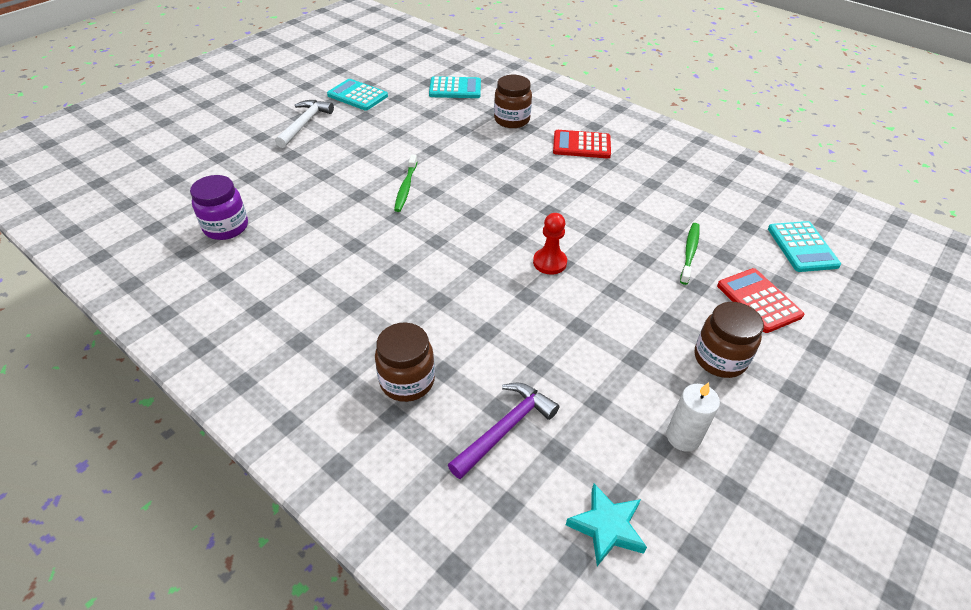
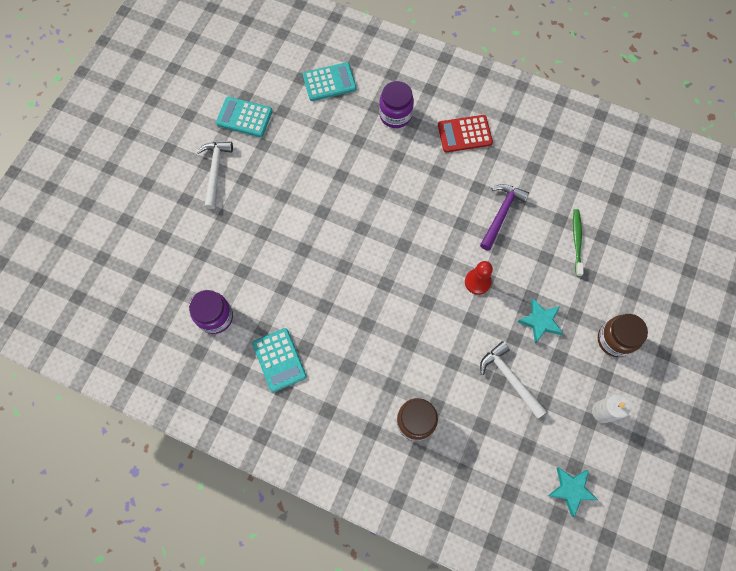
camera: 15 degrees left, 25 degrees up
green toothbrush [394,155,417,212] -> none
purple hammer [448,383,559,479] -> purple hammer moved to [480,184,529,251]
brown jar [494,75,532,128] -> purple jar [379,81,414,128]
red calculator [717,268,804,333] -> none
turquoise calculator [768,221,841,272] -> turquoise calculator moved to [252,328,307,392]
none -> white hammer [480,341,547,419]
none -> turquoise star [518,298,563,343]

